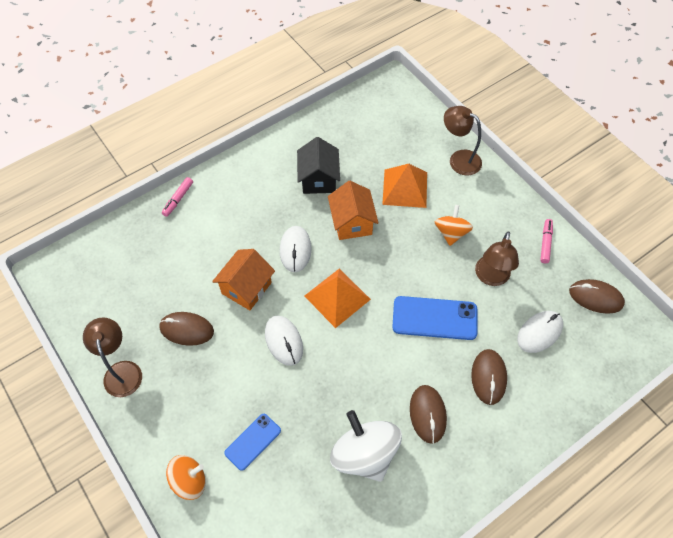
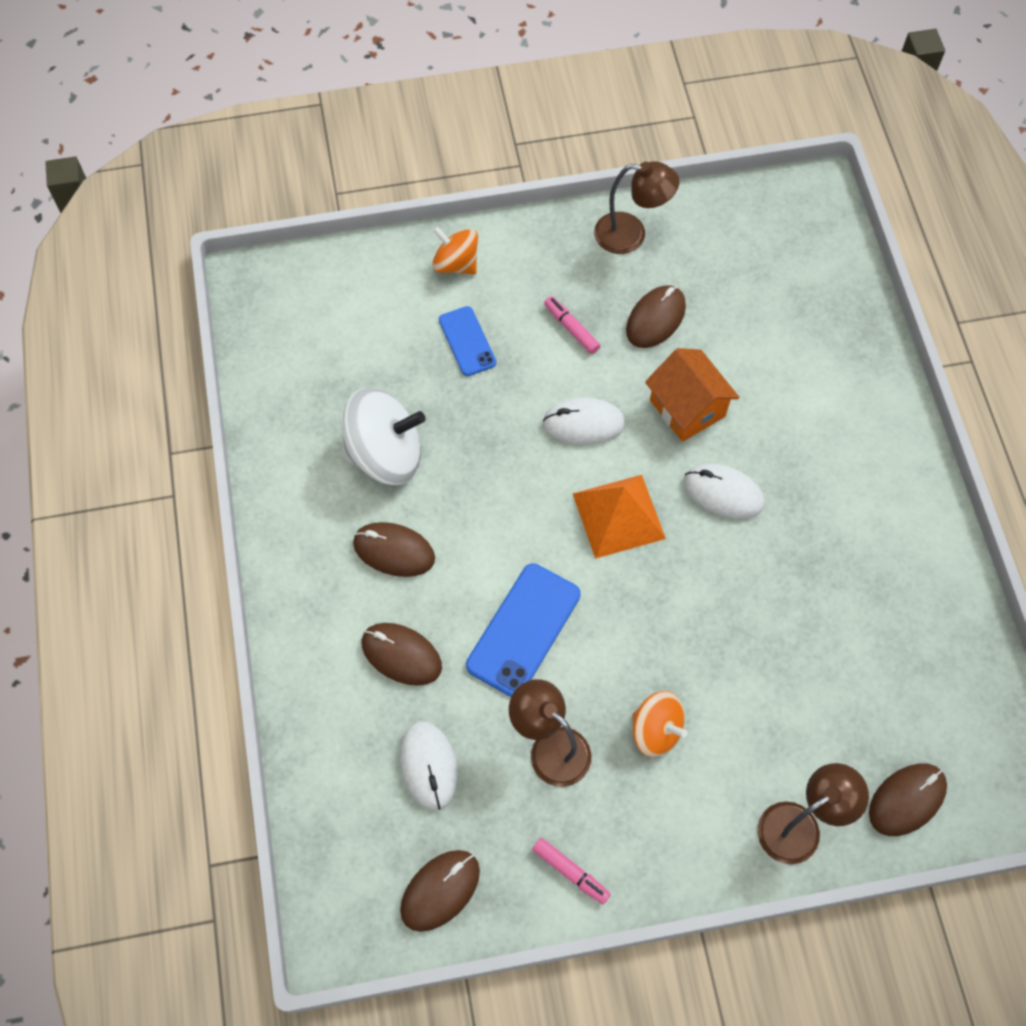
camera: 115 degrees right, 5 degrees up
pink marker [162,177,193,217] -> pink marker moved to [544,296,600,354]
orange spinning top [166,455,206,500] -> orange spinning top turned 120 degrees clockwise [432,226,478,275]
black house [297,137,340,194] -> none
orange house [328,181,378,240] -> none
orange pyramid [382,164,427,208] -> none
none -> brown mouse [869,764,947,836]

